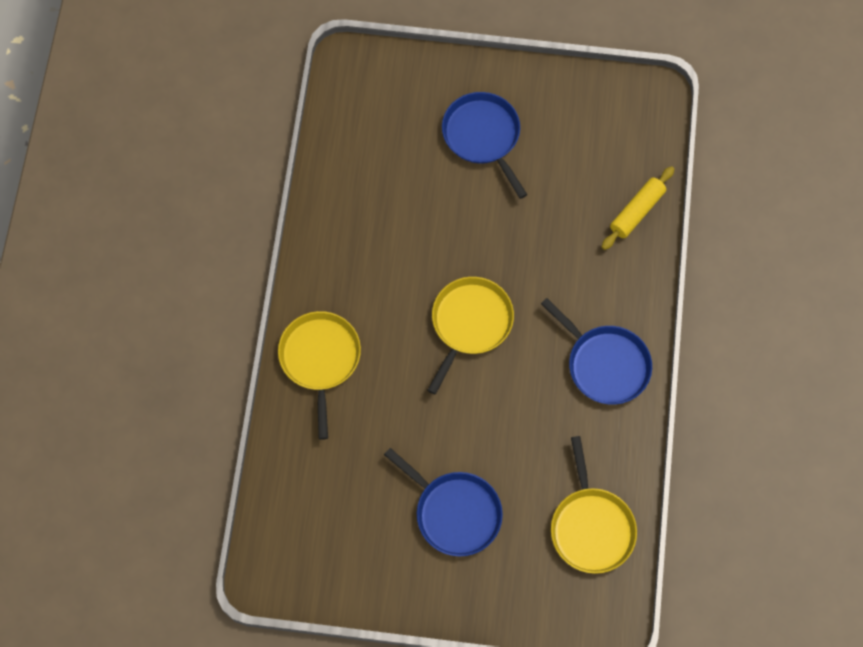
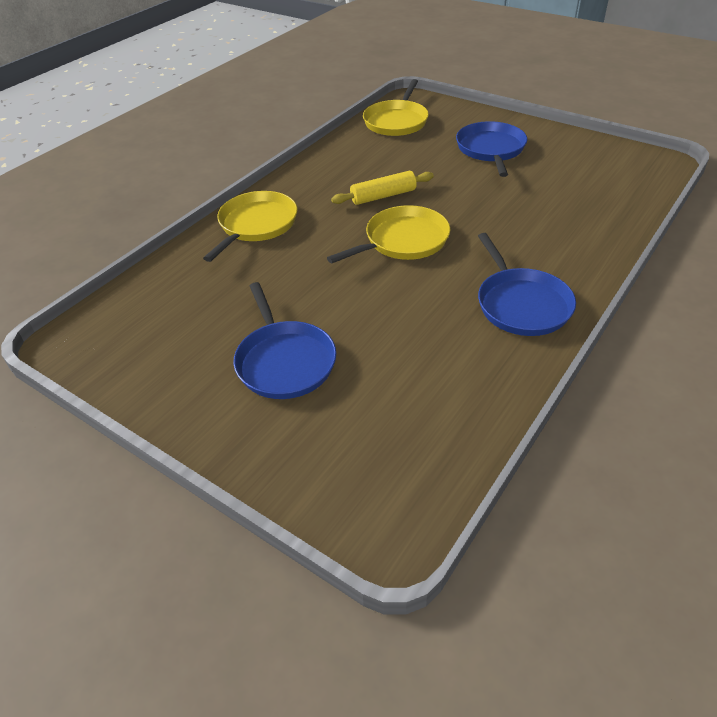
camera: 30 degrees right, 25 degrees down
yellow pan [551,436,637,574] -> yellow pan moved to [363,79,429,136]
yellow rolling pin [602,166,674,250] -> yellow rolling pin moved to [331,171,434,205]

